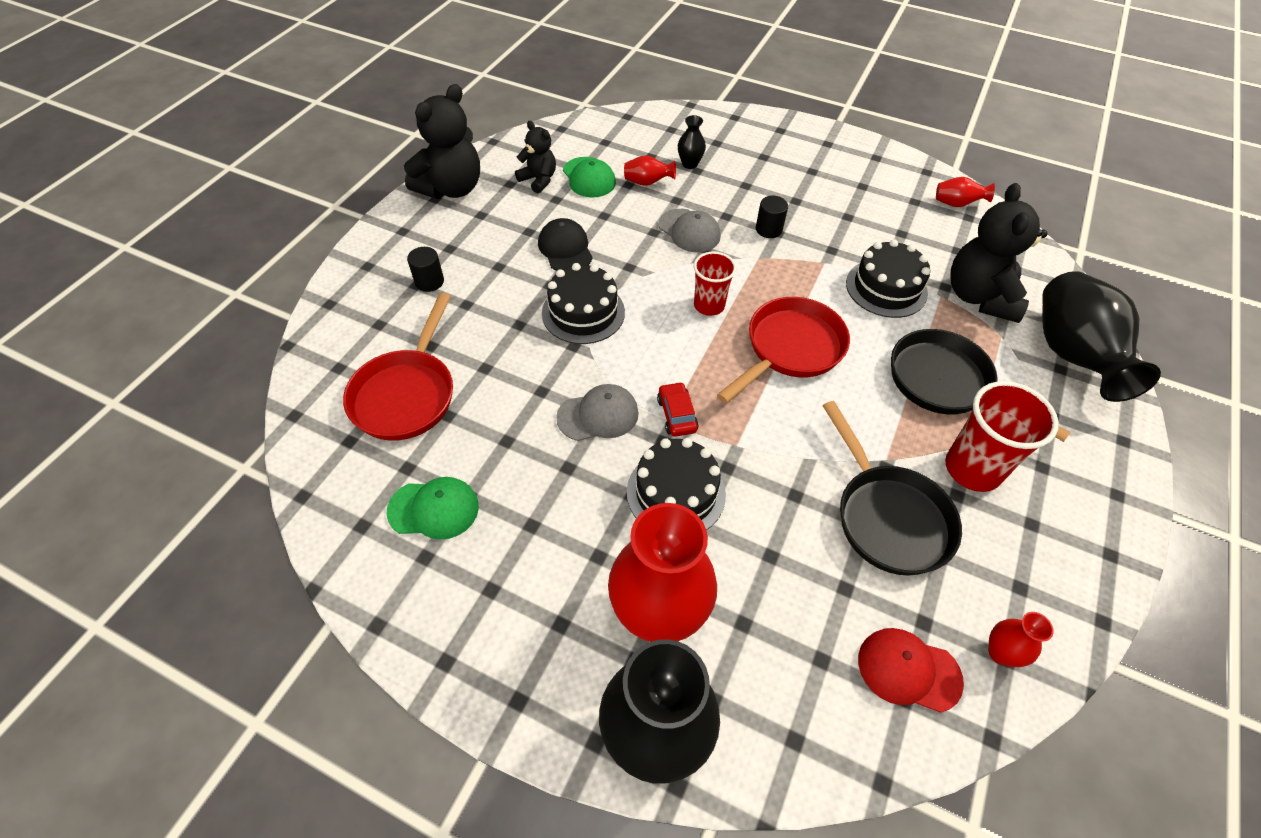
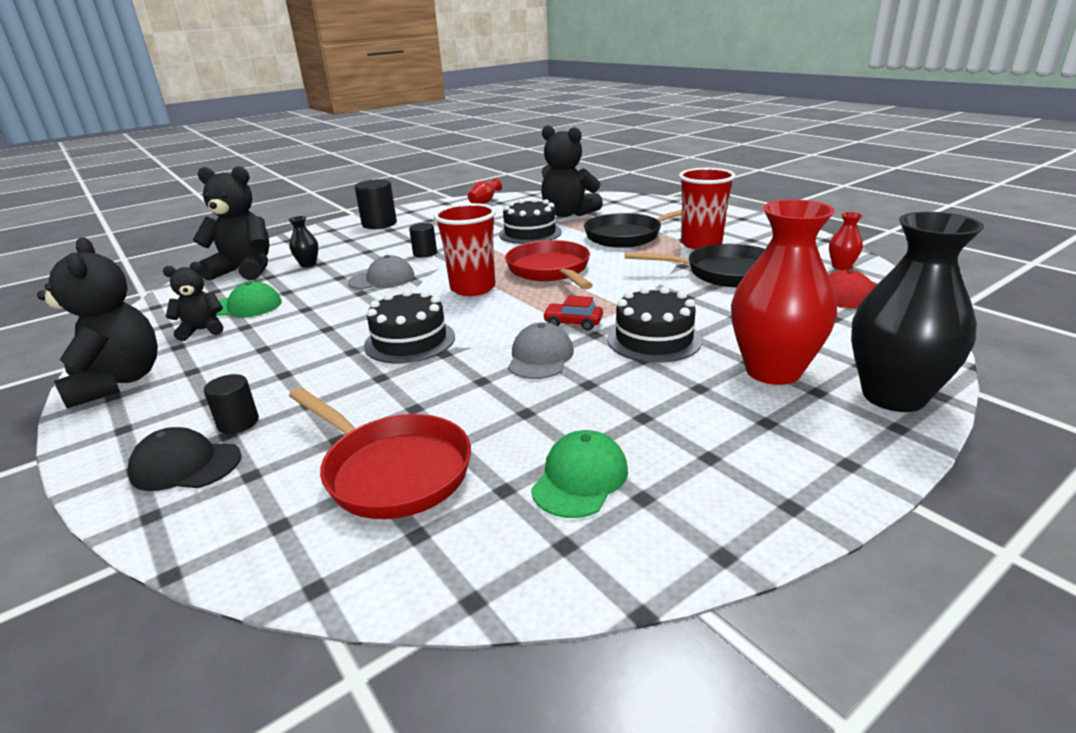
camera: 60 degrees left, 25 degrees down
black cap [538,218,593,271] -> black cap moved to [128,427,241,491]
red vase [624,155,676,186] -> none
red cup [694,252,737,316] -> red cup [434,203,496,296], size x1.55
black vase [1042,271,1161,402] -> none
none -> black teddy bear [193,166,269,280]
none -> black cylinder [355,179,397,229]

